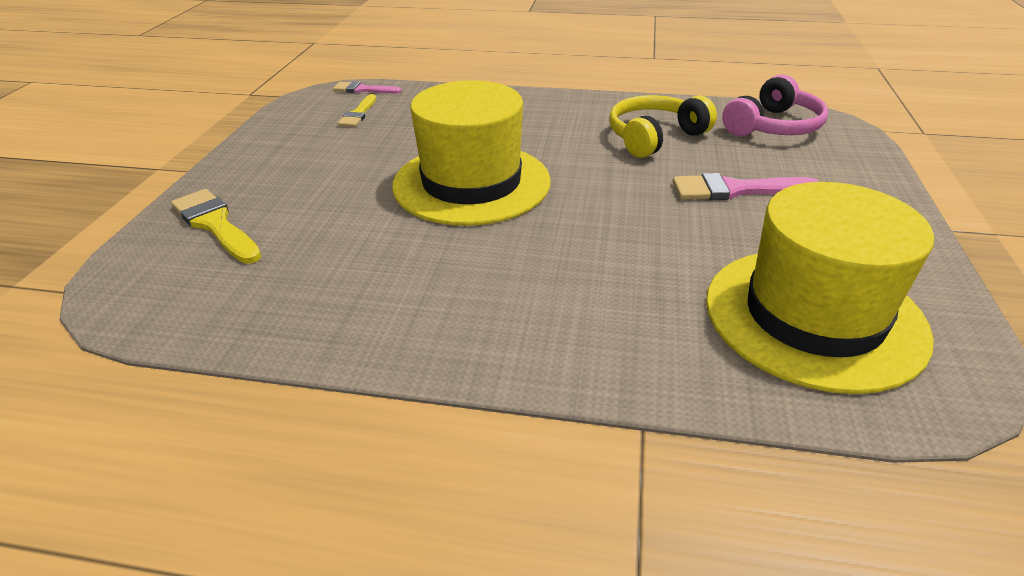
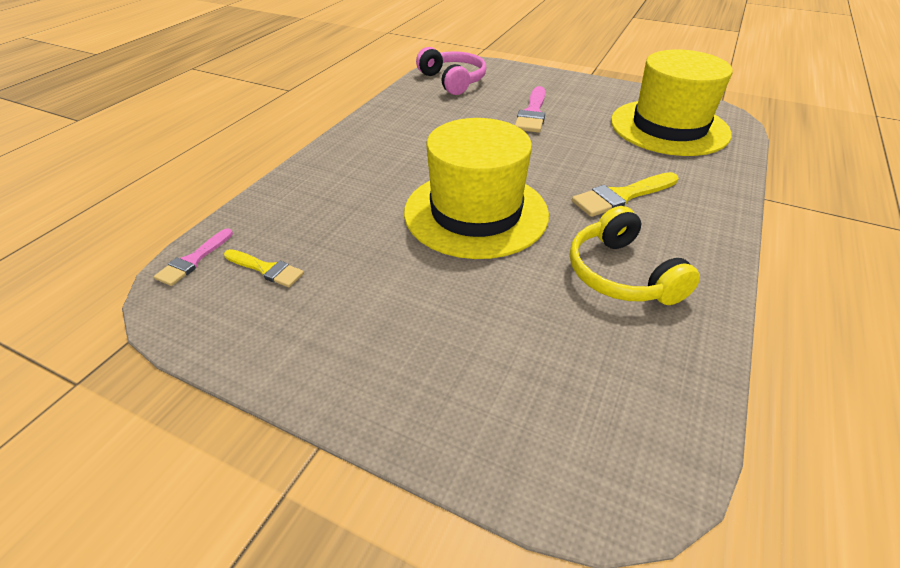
camera: 75 degrees left, 5 degrees up
yellow brush [171,189,261,264] -> yellow brush moved to [572,172,678,217]
yellow headphones [609,95,717,158] -> yellow headphones moved to [570,206,700,305]

